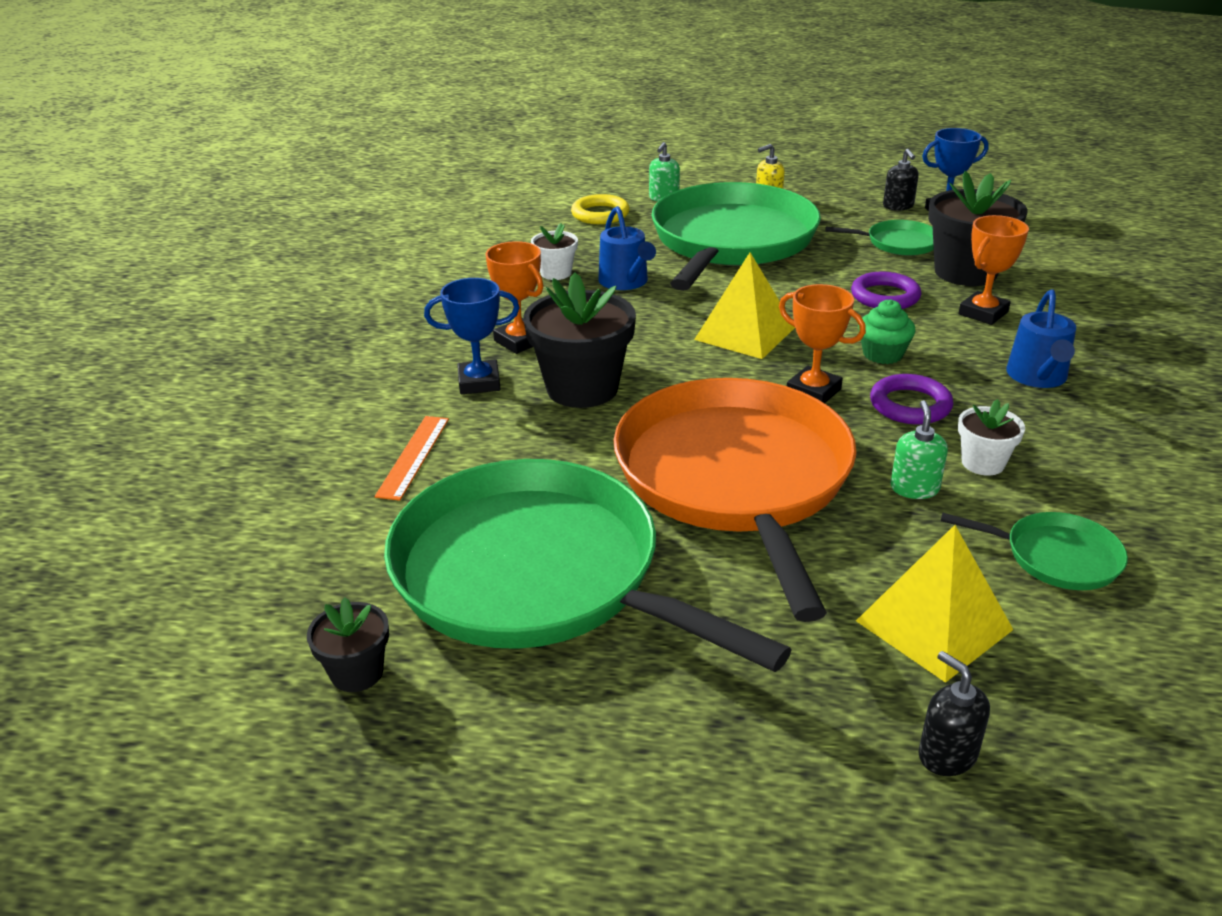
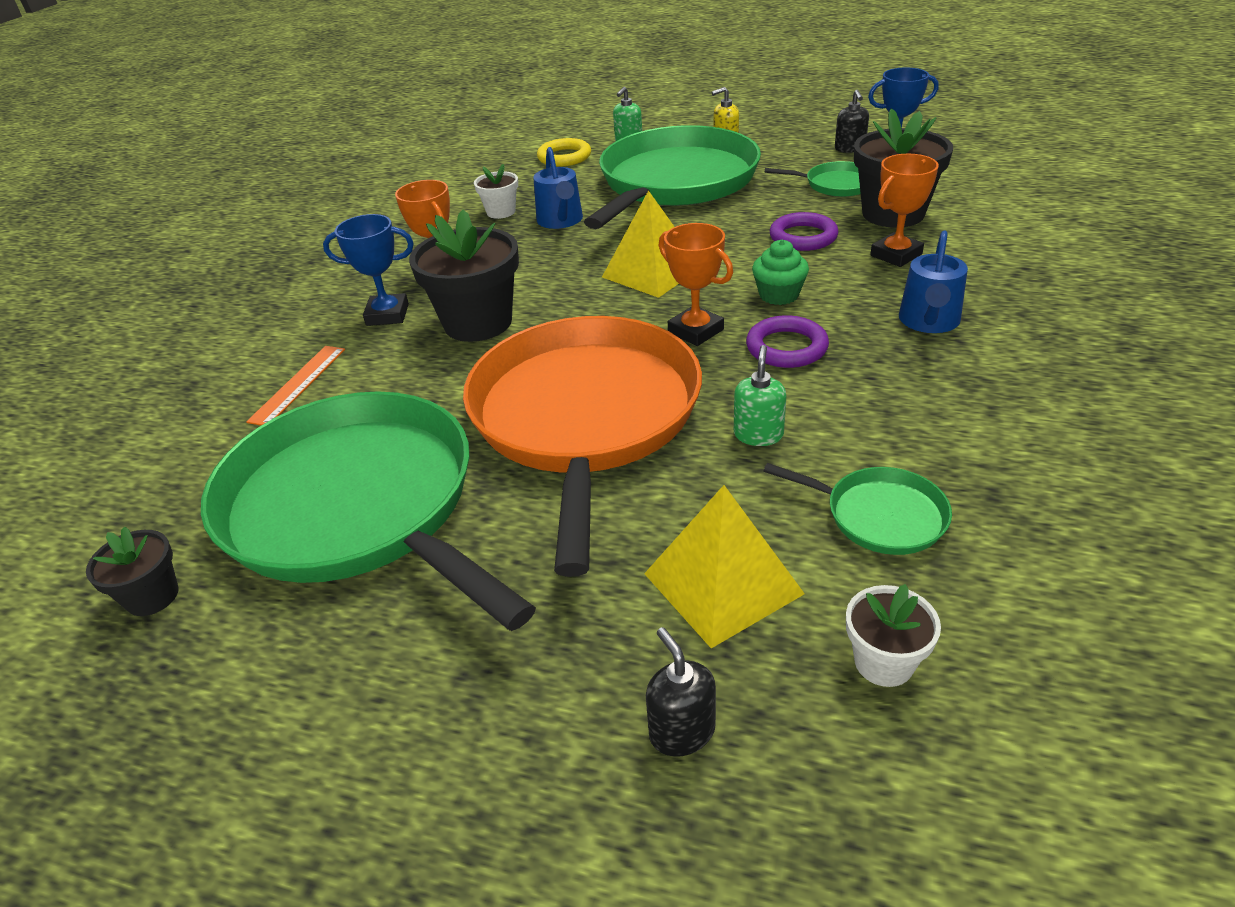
camera: 10 degrees right, 5 degrees up
white flower pot [958,399,1025,476] -> white flower pot moved to [846,584,941,687]

